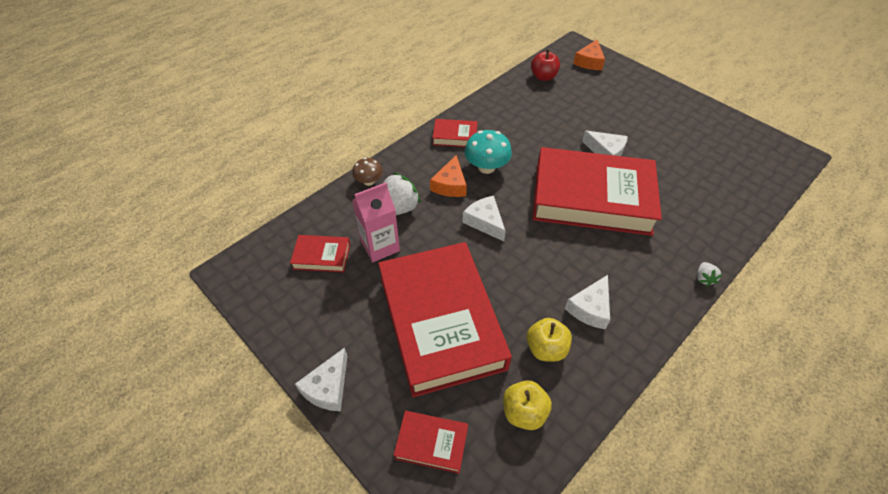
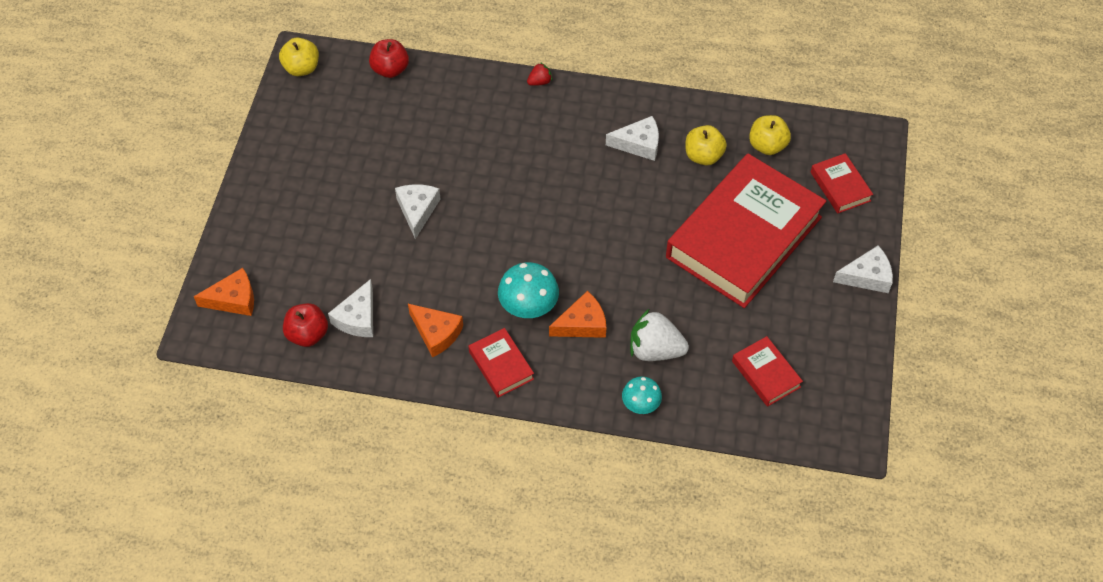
camera: 125 degrees left, 5 degrees up
brown mushroom [352,158,383,186] -> turquoise mushroom [622,377,662,414]
pink carton [352,183,400,262] -> none
white cheese [462,196,506,241] -> white cheese moved to [328,279,373,337]
red book [533,147,662,236] -> none
white strawberry [697,262,723,286] -> red strawberry [527,62,552,86]
none -> yellow apple [279,37,319,76]
none -> red apple [369,39,409,78]
none -> orange cheese [408,304,463,358]

